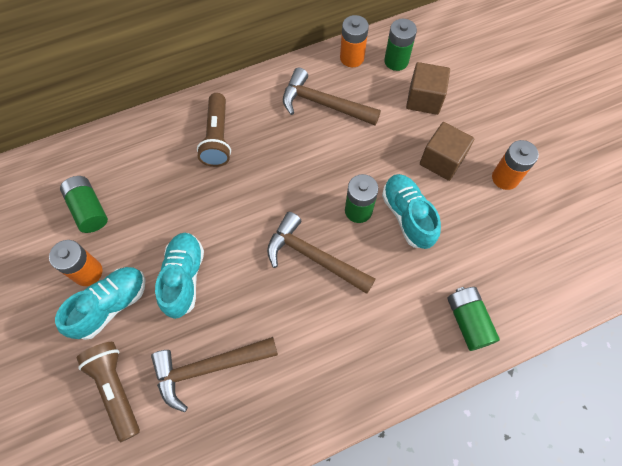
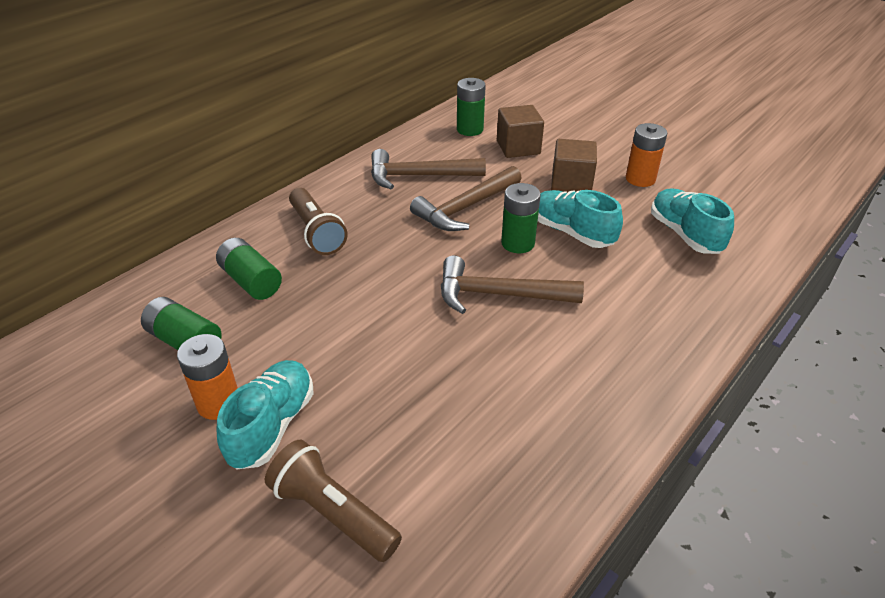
camera: 25 degrees left, 25 degrees down
brown hammer [151,337,278,412] -> brown hammer moved to [410,166,522,231]
turquoise shoe [155,233,204,319] -> turquoise shoe moved to [651,189,734,254]
orange battery [340,15,369,67] -> none
green battery [447,287,500,351] -> green battery moved to [216,238,282,300]

